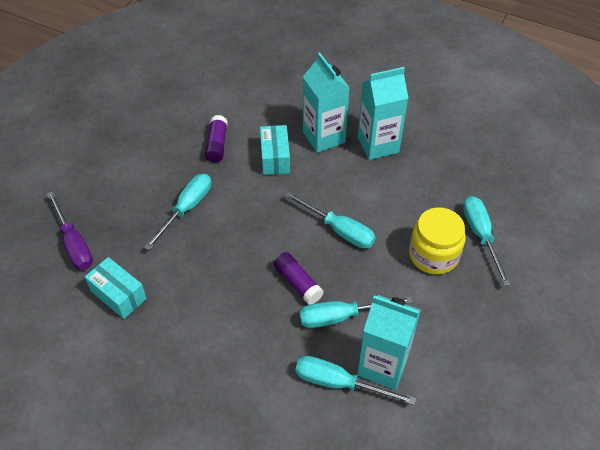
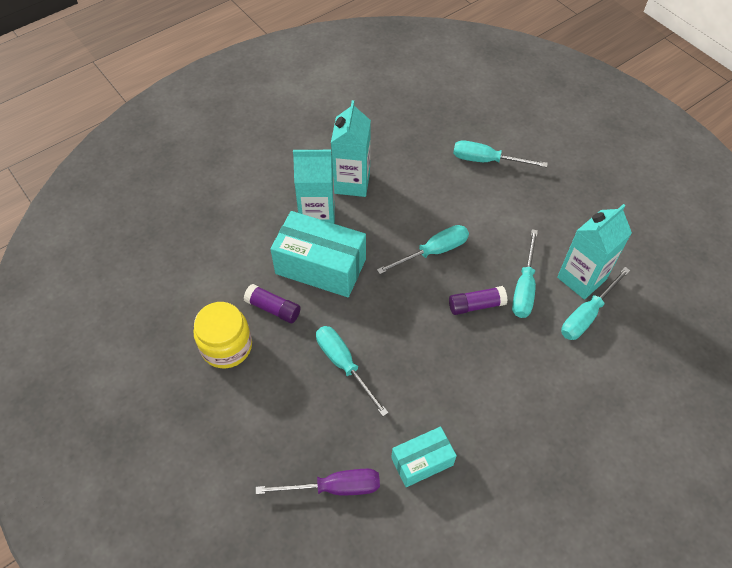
camera: 65 degrees left, 5 degrees up
turquoise box [260,125,290,175] -> turquoise box [270,211,366,297], size x1.73
yellow jar [409,207,466,274] -> yellow jar moved to [194,302,252,368]

